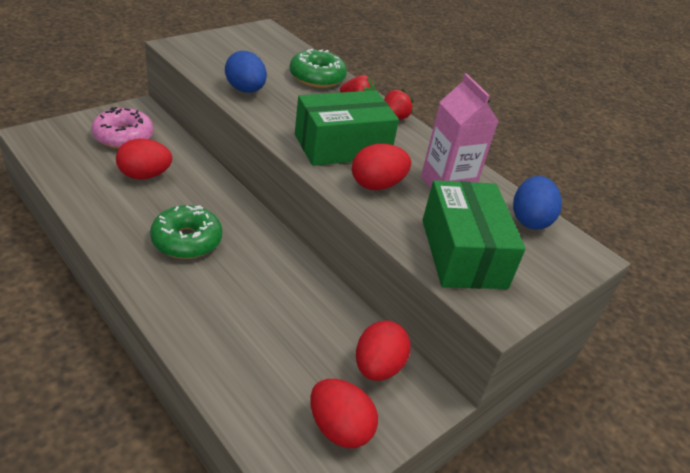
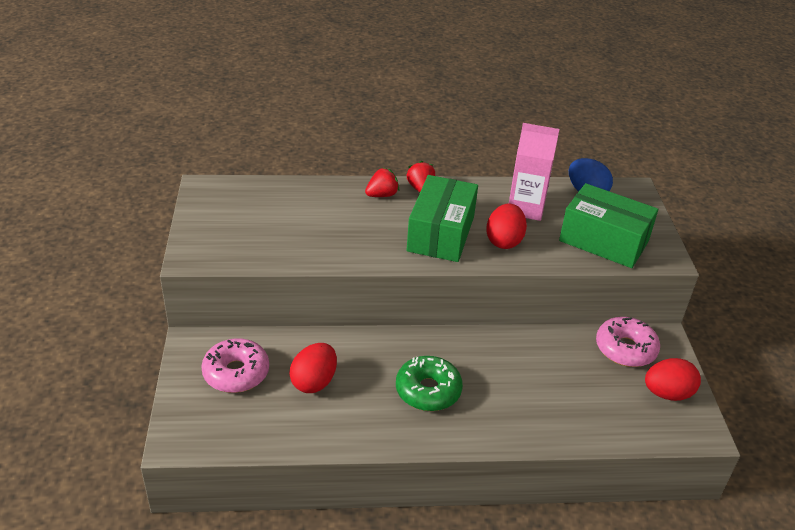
camera: 50 degrees left, 0 degrees up
blue egg [225,51,267,93] -> none
green donut [289,49,347,88] -> none
red egg [356,321,411,381] -> pink donut [596,317,660,367]

